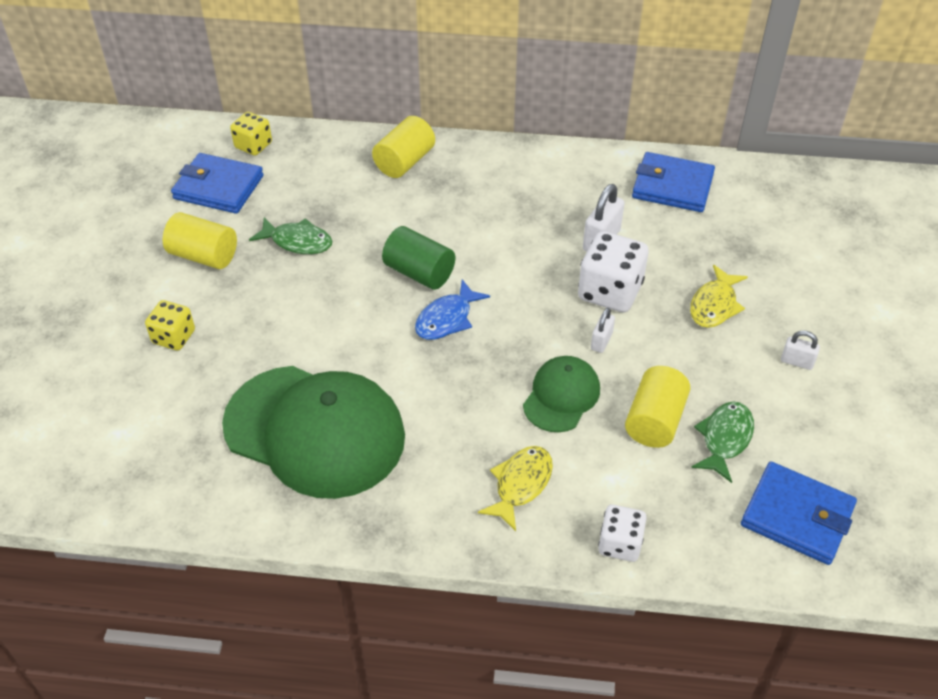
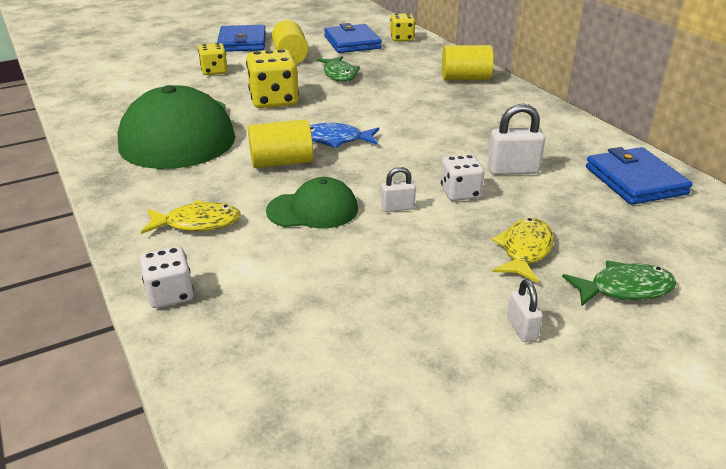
camera: 55 degrees right, 15 degrees down
green cylinder [382,226,455,290] -> none
white dice [578,231,649,313] -> white dice [441,154,484,201], size x0.61
yellow cylinder [625,366,691,448] -> yellow cylinder moved to [248,119,313,168]
yellow fish [690,265,748,328] -> yellow fish turned 120 degrees clockwise [491,218,554,283]
green fish [691,401,754,483] -> green fish moved to [562,261,677,306]
blue wallet [741,461,857,565] -> blue wallet moved to [217,25,266,52]
none -> yellow dice [246,49,299,108]

